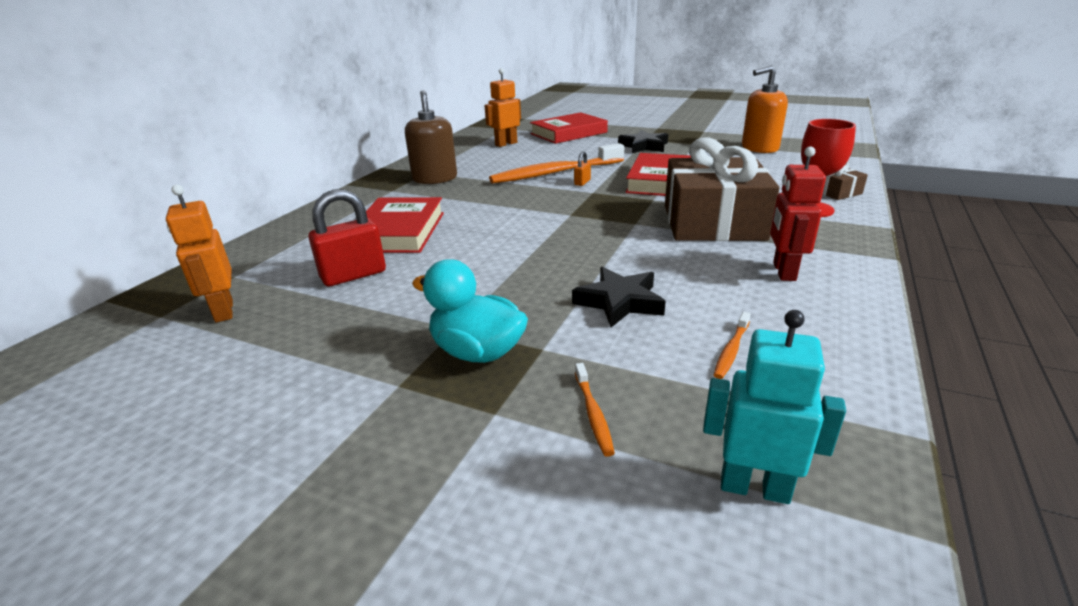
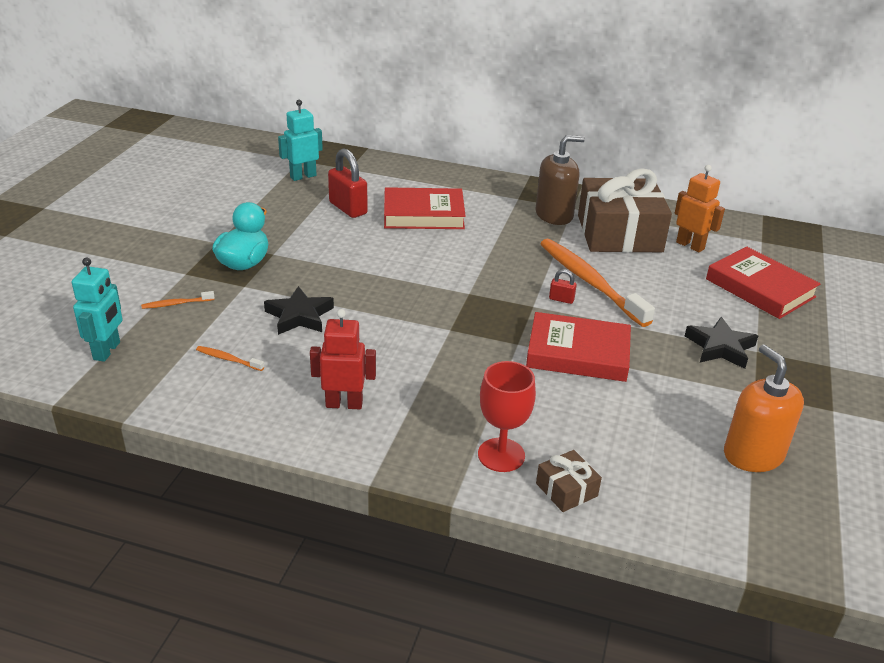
camera: 80 degrees right, 5 degrees up
orange robot [166,185,233,322] -> turquoise robot [278,100,323,181]
orange padlock [574,151,591,186] -> red padlock [549,269,577,304]
brown gift [665,137,779,241] -> brown gift moved to [578,168,672,253]

